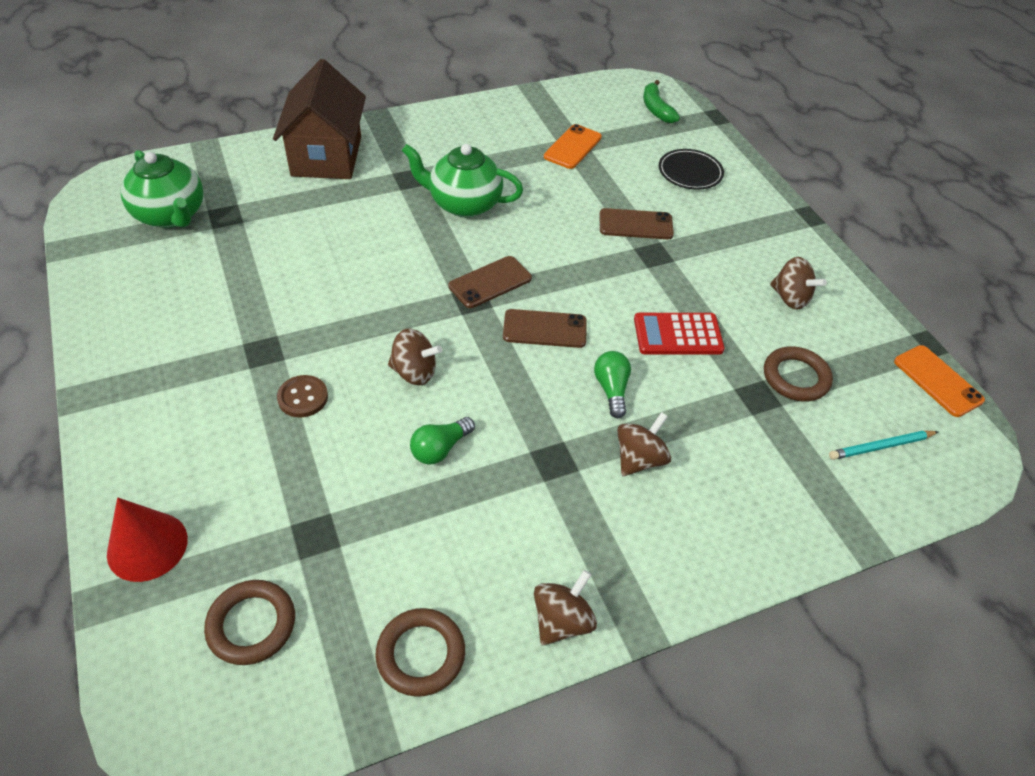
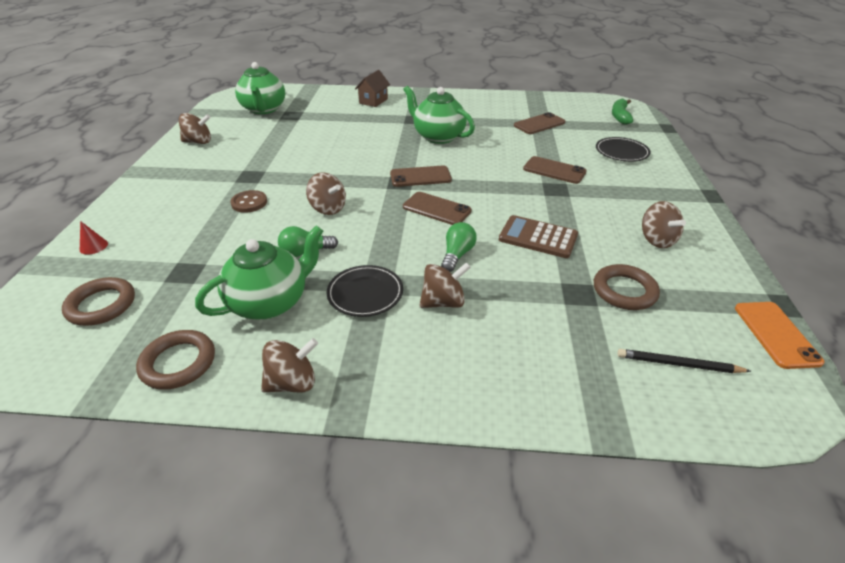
camera: 30 degrees right, 10 degrees down
red cone [107,498,188,582] -> red cone [80,221,108,255], size x0.49
brown house [273,59,366,179] -> brown house [355,70,390,107], size x0.50
orange phone [544,124,602,169] -> brown phone [514,112,565,134]
red calculator [634,313,725,355] -> brown calculator [499,215,578,258]
turquoise pencil [829,431,938,460] -> black pencil [617,349,751,373]
none -> brown spinning top [179,113,211,144]
none -> green teapot [195,225,323,320]
none -> black plate [327,265,403,317]

